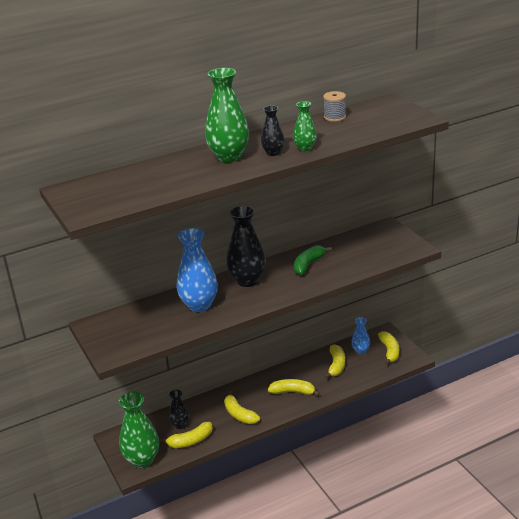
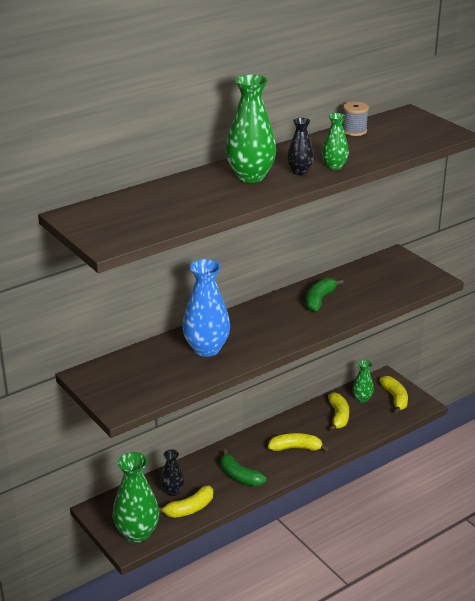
camera: 10 degrees left, 0 degrees up
yellow banana [224,391,260,424] -> green banana [221,450,266,486]
black vase [226,206,266,287] -> none
blue vase [351,317,370,354] -> green vase [352,360,374,403]

